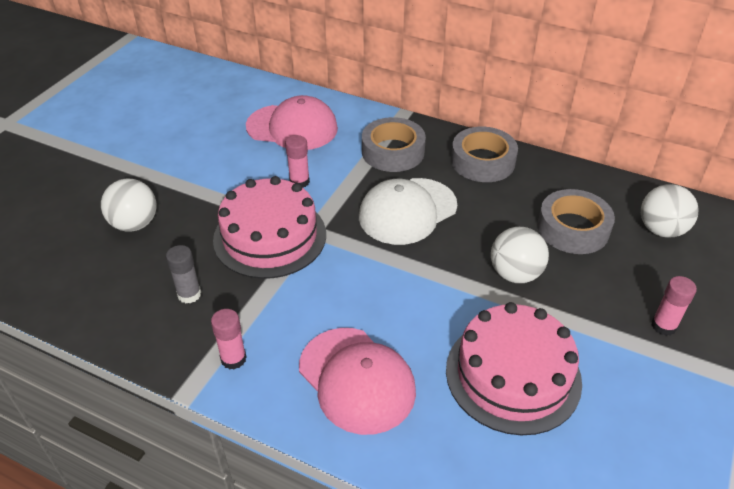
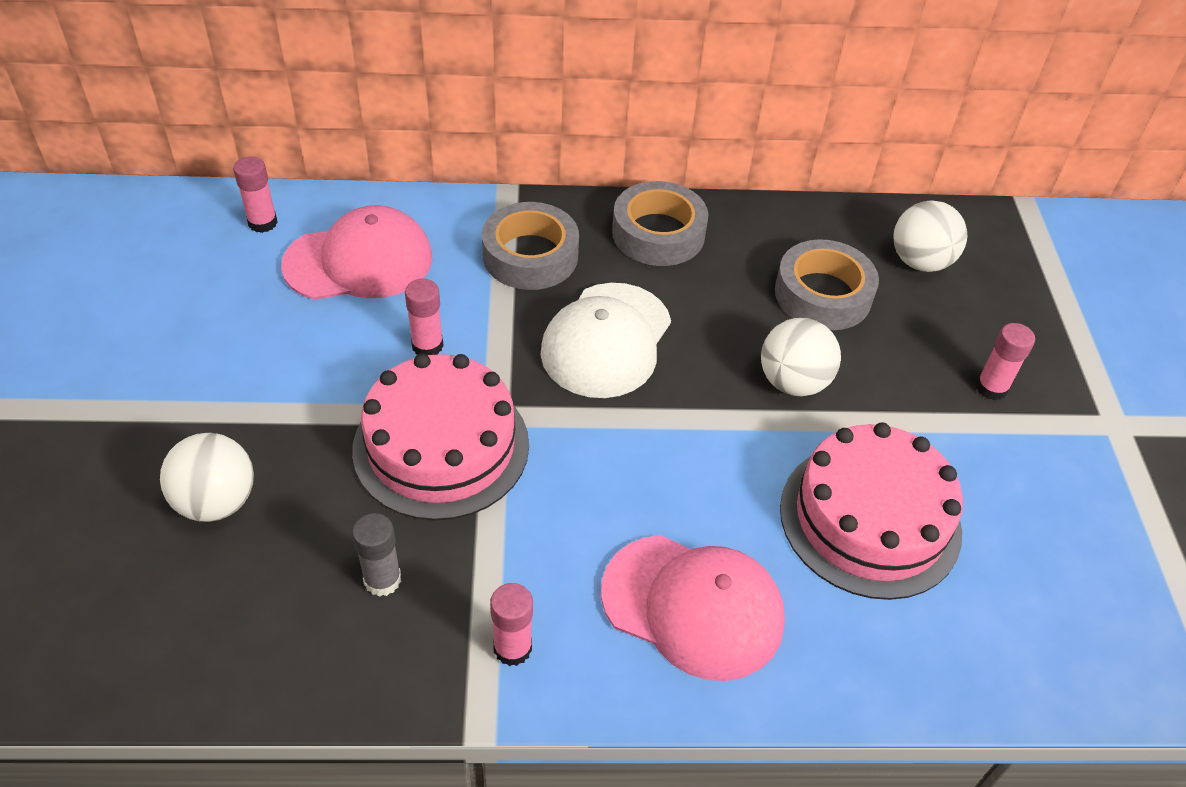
camera: 30 degrees left, 5 degrees up
none -> pink glue stick [233,156,278,233]

